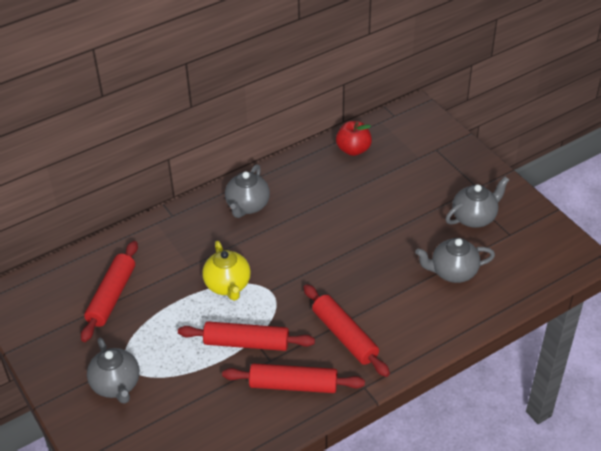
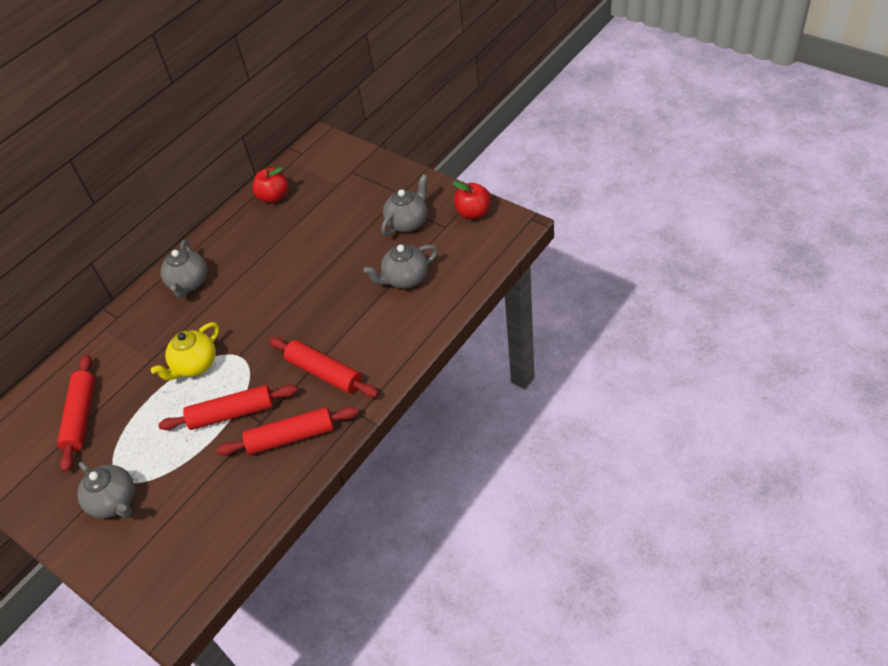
camera: 15 degrees left, 5 degrees up
yellow teapot [202,241,251,301] -> yellow teapot turned 75 degrees clockwise [151,322,219,381]
none -> red apple [453,181,491,219]

